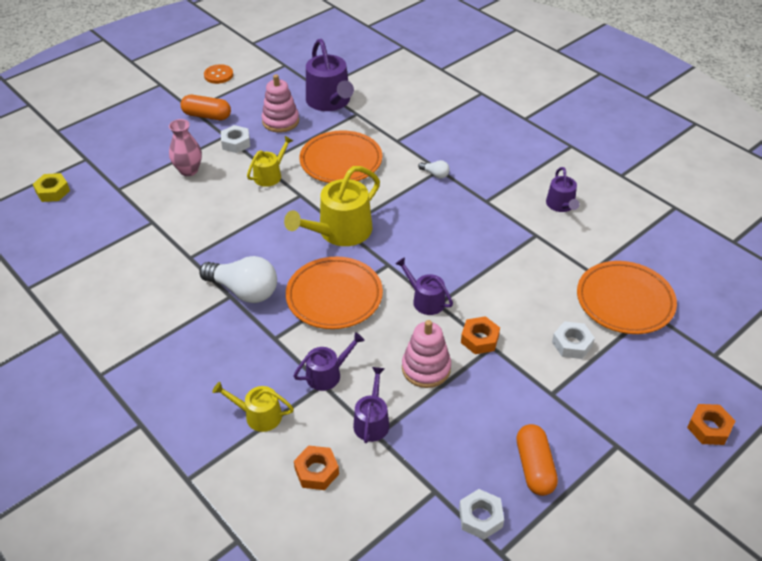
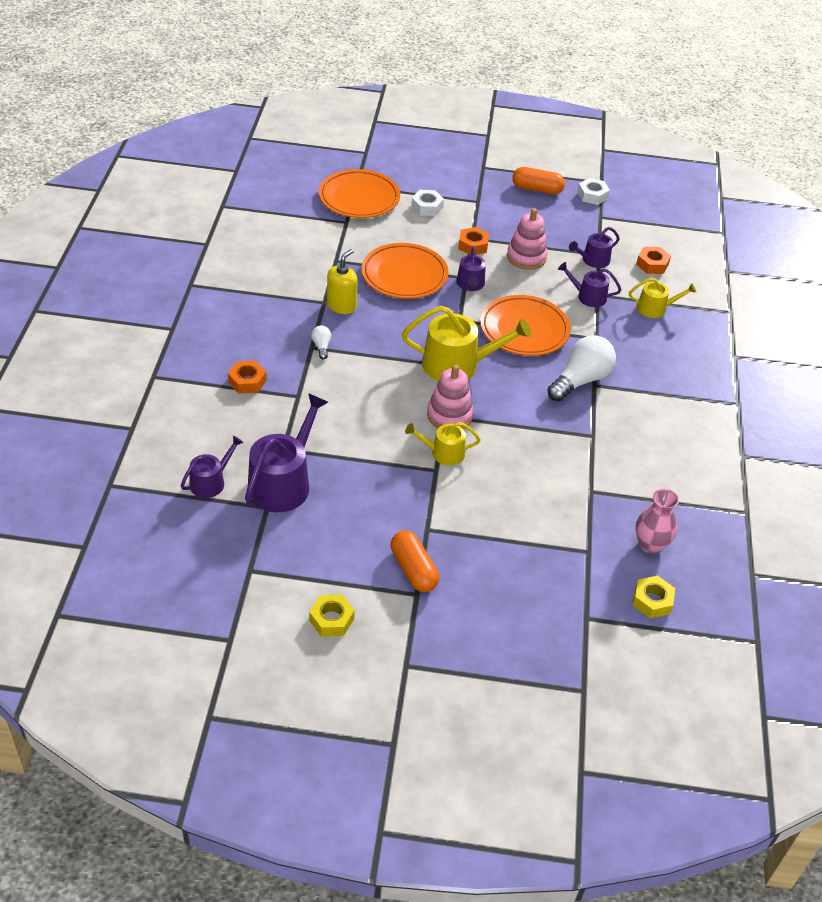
camera: 135 degrees left, 0 degrees up
pink vase [169,119,202,176] -> pink vase moved to [636,489,679,554]
white light bulb [199,256,277,303] -> white light bulb turned 60 degrees clockwise [547,335,616,402]
orange button [204,64,233,84] -> yellow nut [309,595,355,637]
yellow watering can [212,382,294,432] -> yellow watering can turned 60 degrees counterclockwise [629,277,696,318]
white nut [221,125,250,153] -> none
pink stacking toy [262,74,299,133] -> pink stacking toy moved to [427,365,474,429]
orange plate [299,130,382,183] -> orange plate moved to [361,243,449,299]
orange capsule [516,424,558,496] -> orange capsule turned 60 degrees clockwise [512,167,565,194]
purple watering can [546,167,580,212] -> purple watering can moved to [181,436,244,498]
orange nut [687,404,735,445] -> orange nut moved to [228,361,267,394]
none -> yellow soap dispenser [327,249,358,314]

